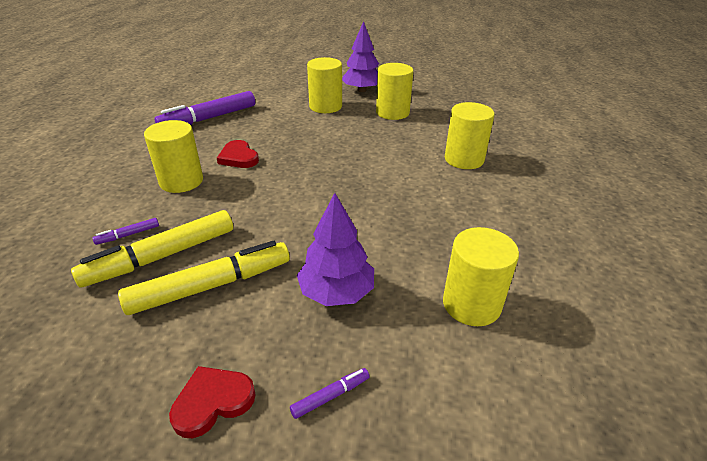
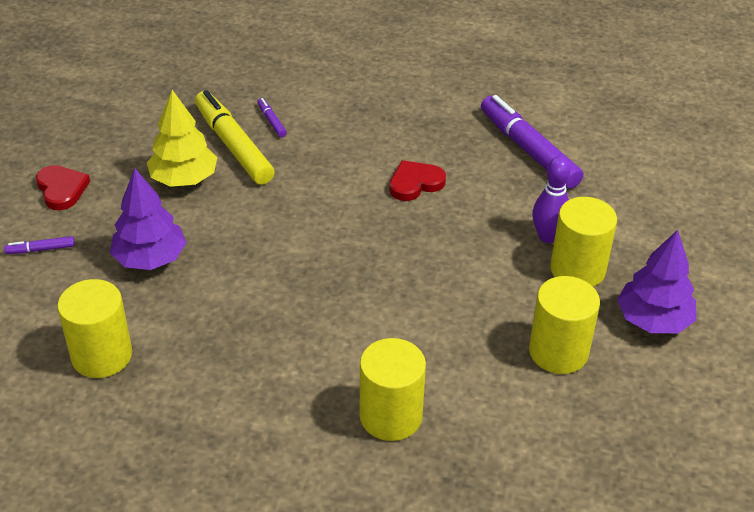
camera: 95 degrees right, 5 degrees up
yellow marker [118,241,290,315] -> yellow tree [147,90,217,187]
yellow cylinder [144,120,203,193] -> none
purple marker [290,368,370,419] -> purple marker turned 105 degrees clockwise [4,236,75,254]
none -> purple bowling pin [532,156,571,243]

